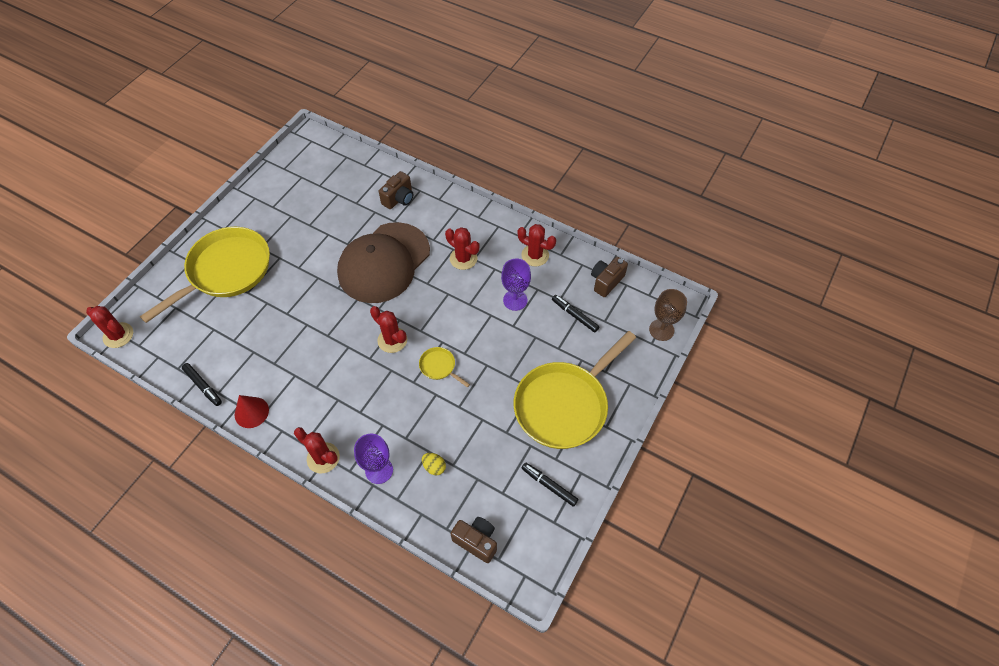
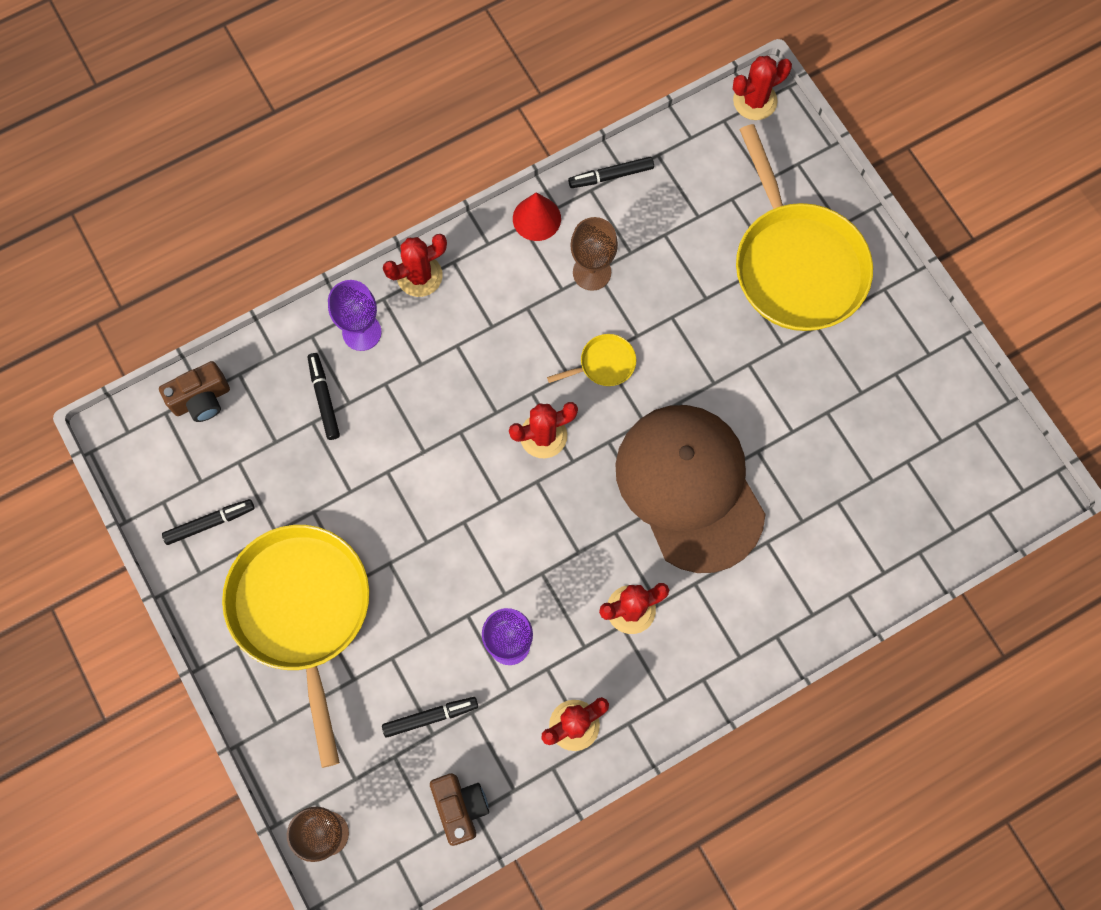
camera: 120 degrees right, 15 degrees up
brown camera [379,171,413,209] -> none
yellow pan [419,347,470,388] -> yellow pan moved to [547,334,636,386]
yellow egg [422,453,446,476] -> black marker [307,353,340,440]
none -> brown goblet [570,217,618,291]

